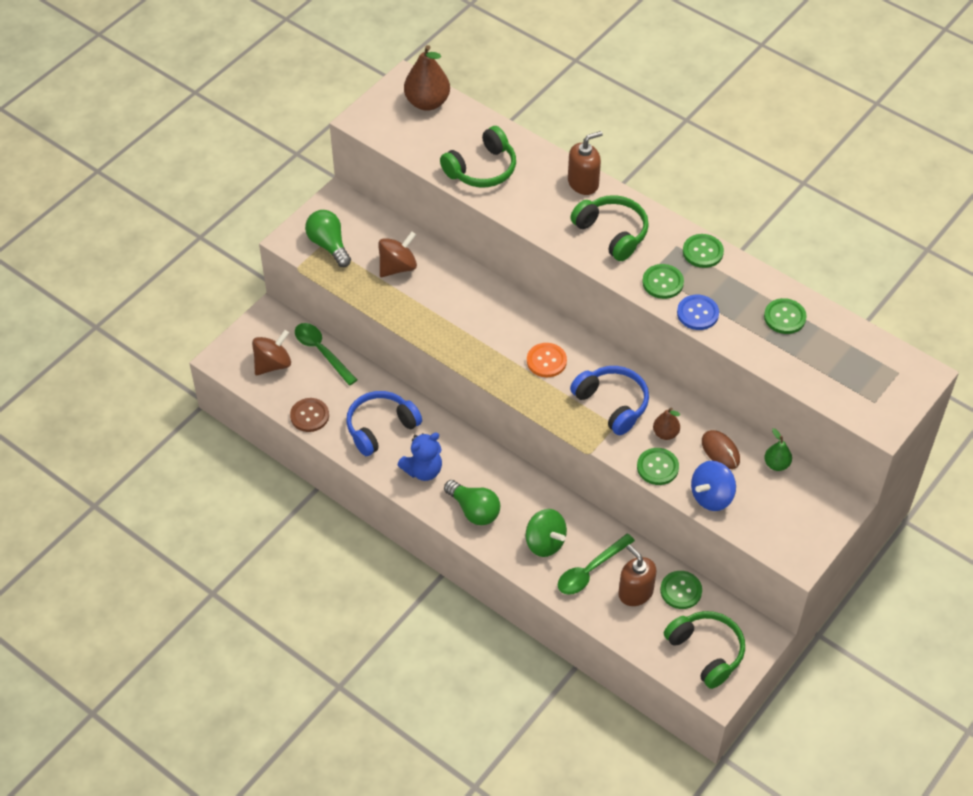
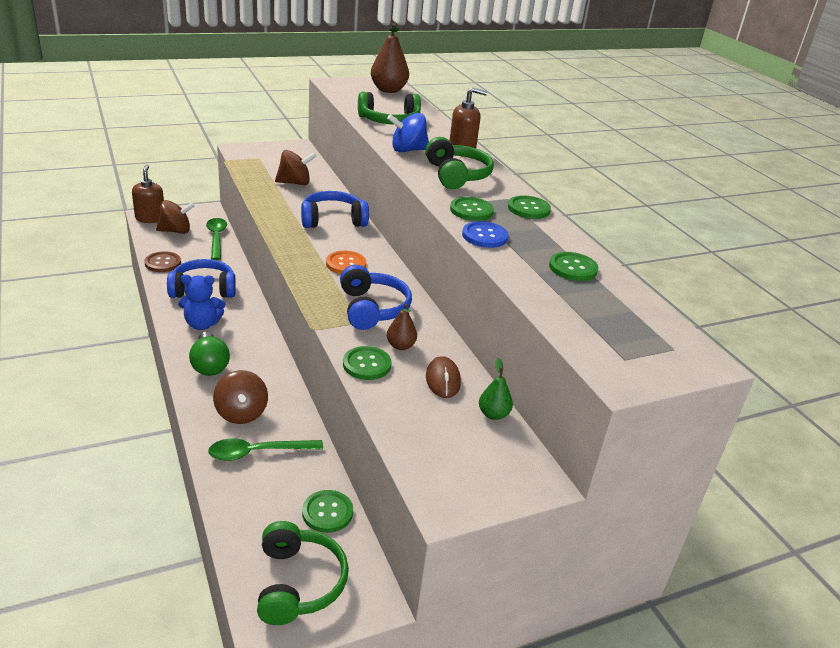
camera: 25 degrees right, 20 degrees down
green light bulb [305,210,351,267] -> none
green spinning top [526,509,567,557] -> brown spinning top [213,370,268,424]
brown soap dispenser [618,544,657,606] -> brown soap dispenser moved to [132,165,164,223]
blue spinning top [691,461,736,511] -> blue spinning top moved to [387,113,429,152]
none -> blue headphones [301,191,369,228]

